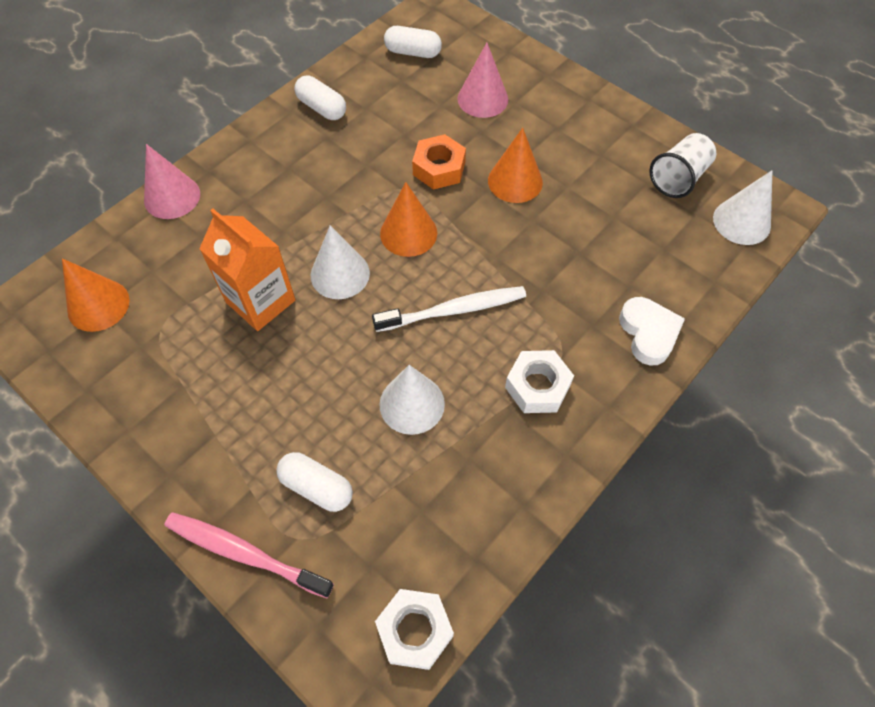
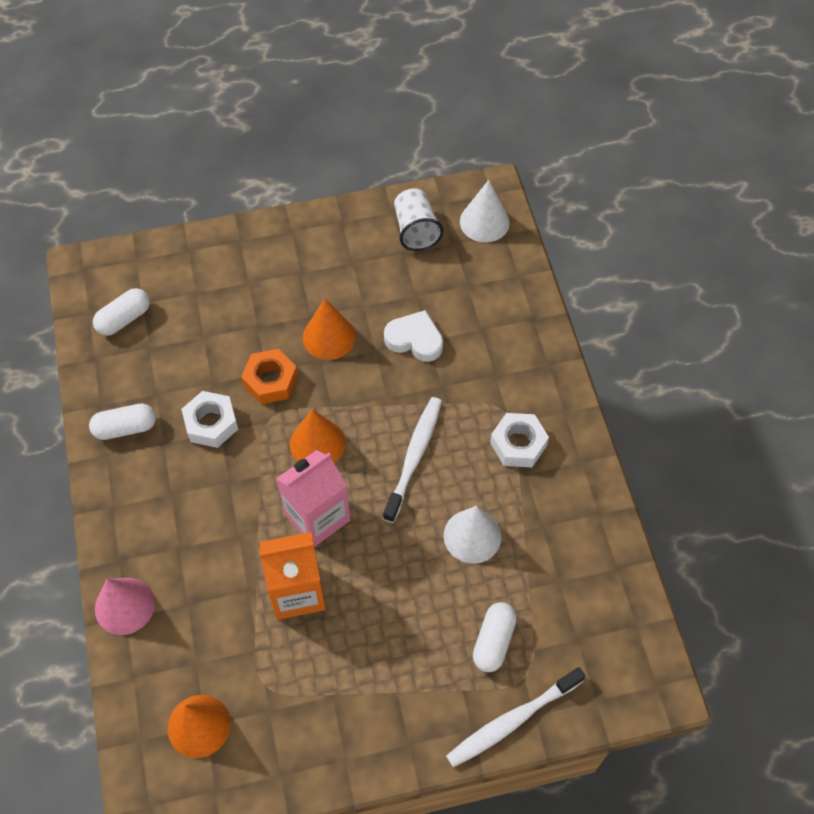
camera: 55 degrees left, 0 degrees up
pink toothbrush [165,512,334,598] -> white toothbrush [446,667,586,767]
white capsule [276,452,353,512] -> white capsule turned 45 degrees counterclockwise [473,602,517,672]
white cone [311,226,370,299] -> pink carton [276,450,350,547]
white nut [375,589,454,670] -> white nut moved to [181,391,238,448]
pink cone [457,42,508,118] -> none
white heart [619,297,685,366] -> white heart moved to [384,310,443,362]

